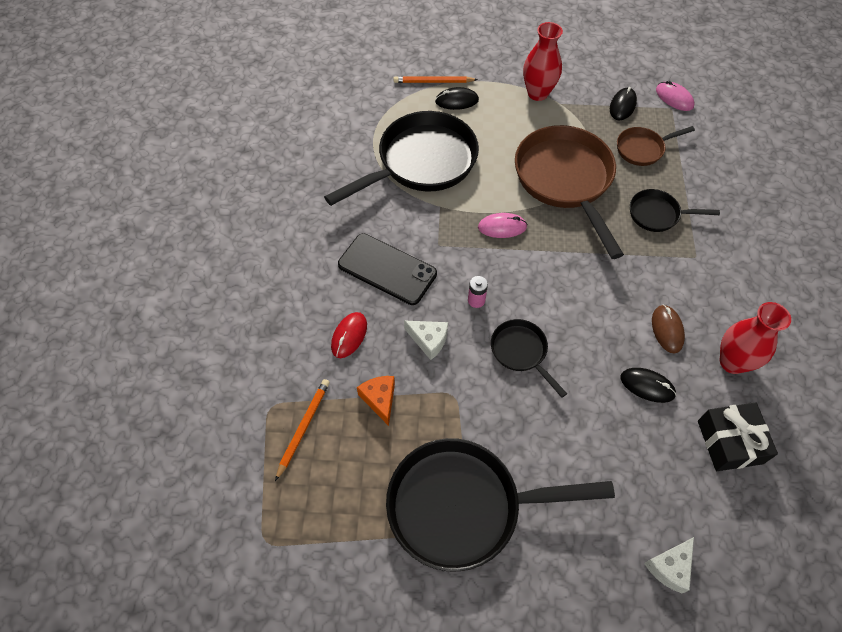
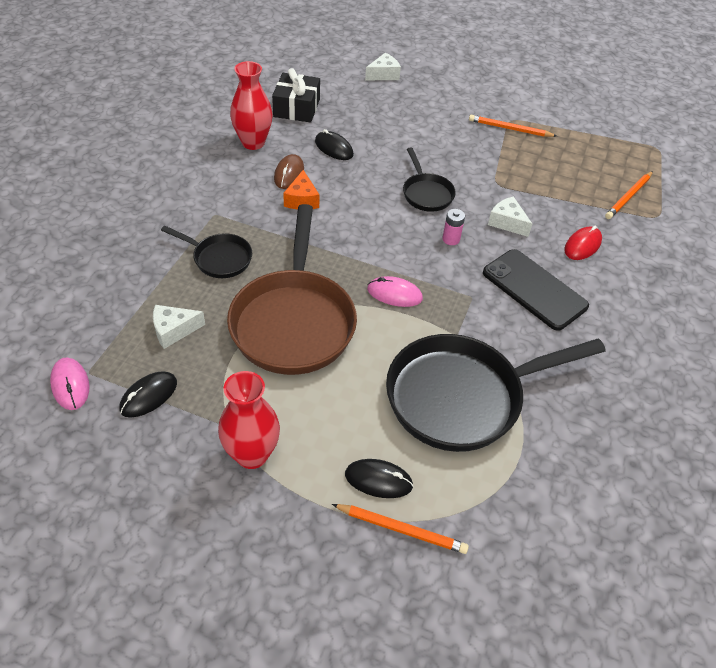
camera: 165 degrees left, 10 degrees down
orange cheese [357,376,395,426] -> orange cheese moved to [283,170,320,210]
black pan [386,438,615,572] -> orange pencil [469,115,557,137]
brown pan [617,126,695,166] -> white cheese [153,305,205,349]

